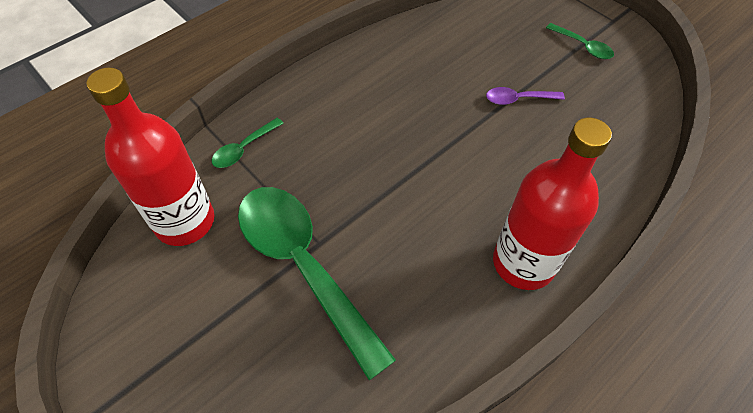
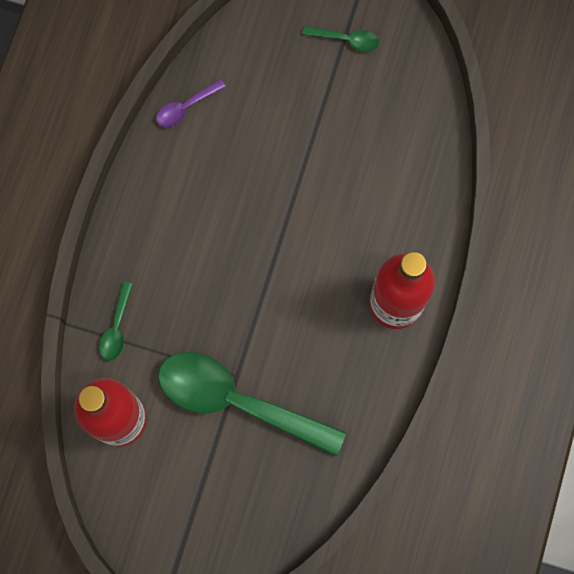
camera: 30 degrees left, 20 degrees up
purple spoon [486,87,565,105] -> purple spoon moved to [156,79,226,127]

